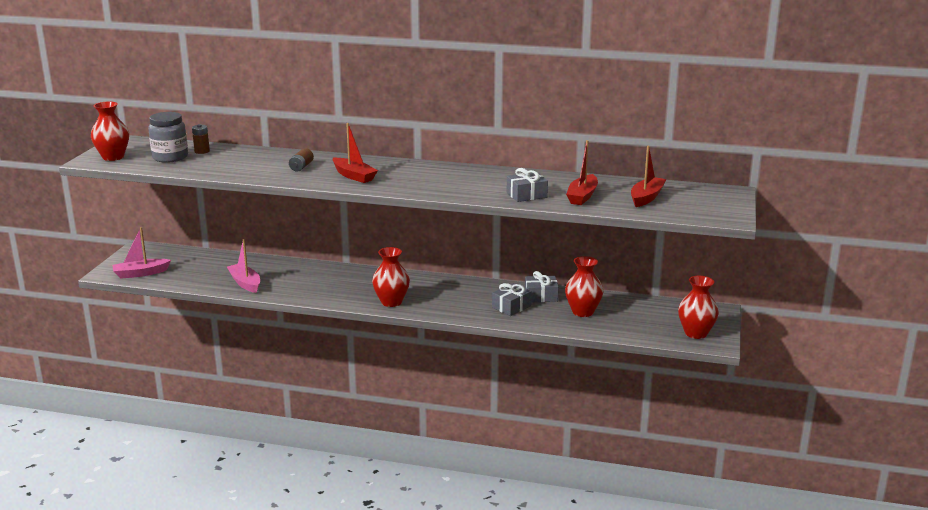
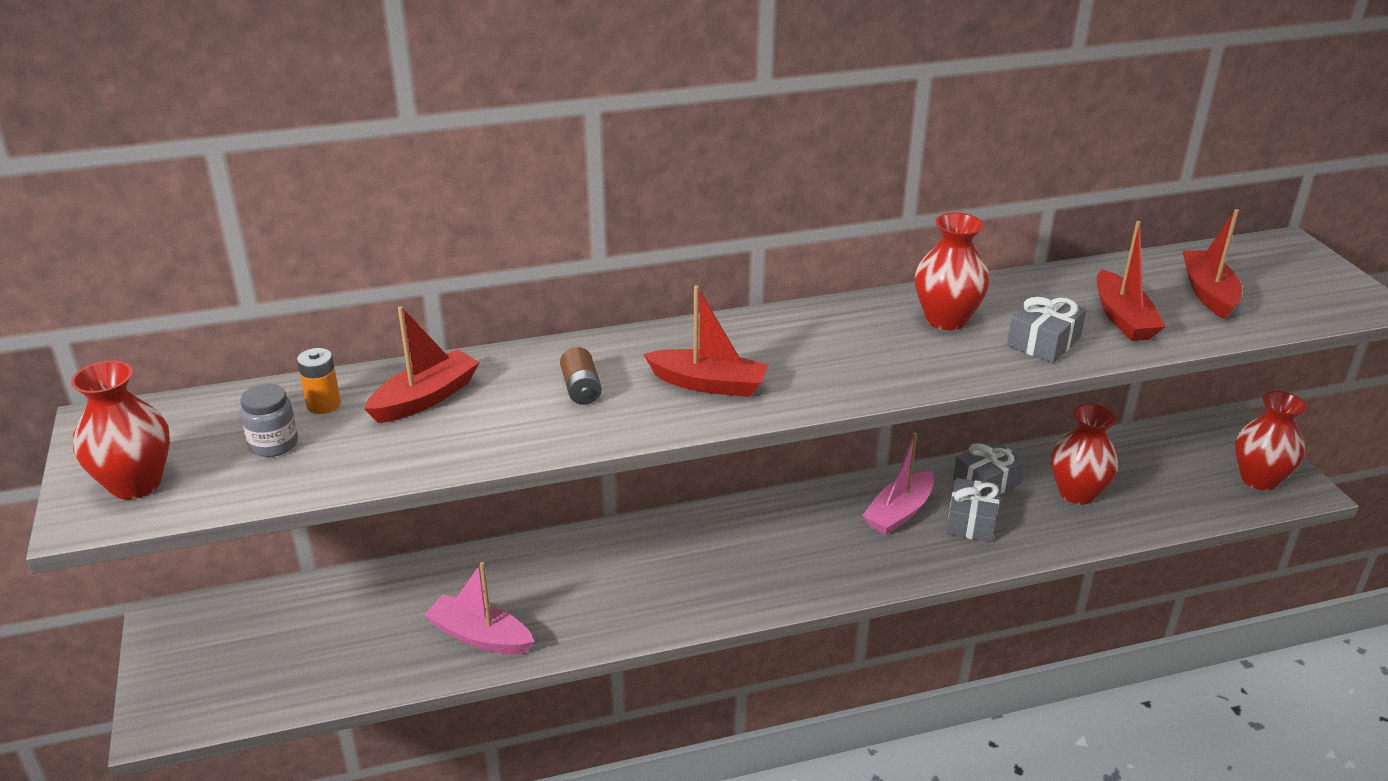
camera: 30 degrees left, 10 degrees up
pink boat [113,227,171,279] -> pink boat moved to [862,433,934,535]
grey jar [148,112,188,163] -> grey jar [240,384,298,457], size x0.60
brown battery [192,124,210,154] -> orange battery [297,348,341,414]
red vase [372,247,410,307] -> red vase moved to [915,212,990,330]
none -> red boat [364,306,480,423]

